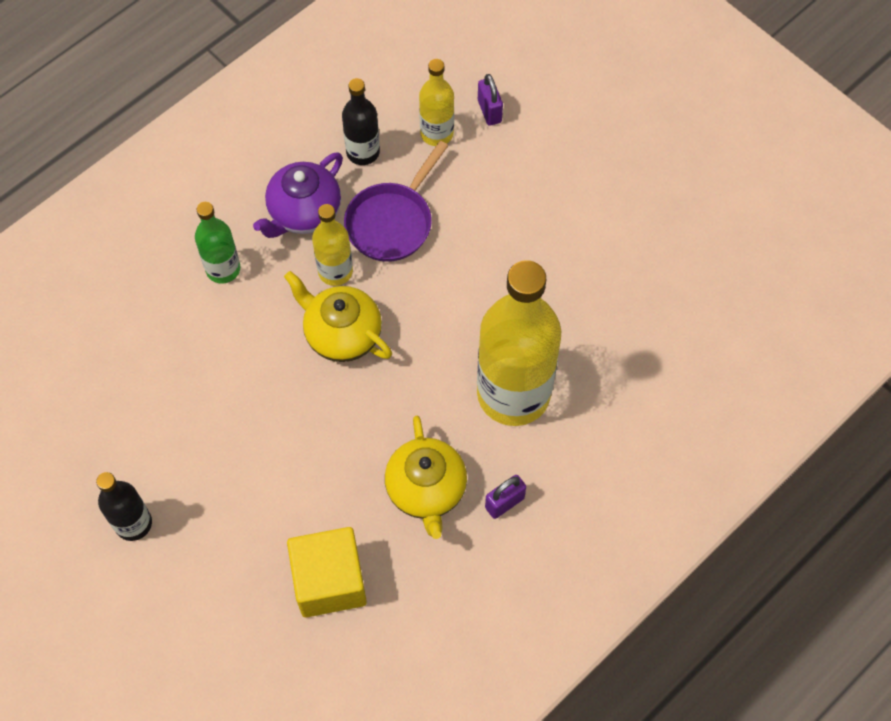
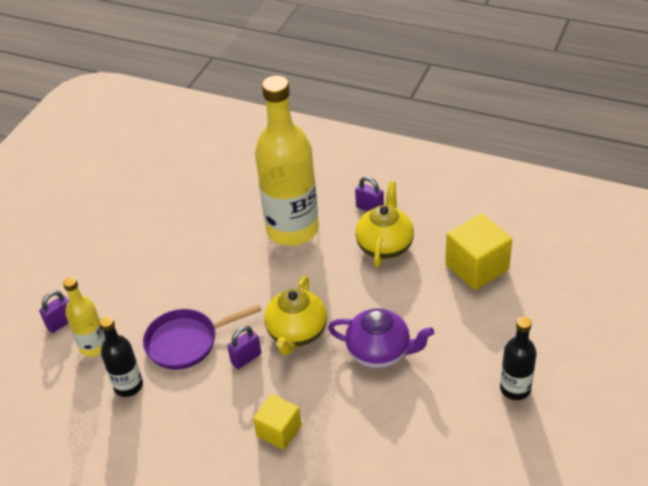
camera: 110 degrees left, 20 degrees down
green bottle [195,202,240,283] -> yellow cube [253,394,302,450]
purple teapot [253,152,343,238] -> purple teapot moved to [328,308,434,368]
yellow bottle [312,204,353,286] -> purple padlock [227,326,261,369]
purple pan [344,141,448,262] -> purple pan turned 150 degrees clockwise [143,304,262,370]
yellow teapot [385,416,467,539] -> yellow teapot turned 45 degrees counterclockwise [355,182,414,267]

